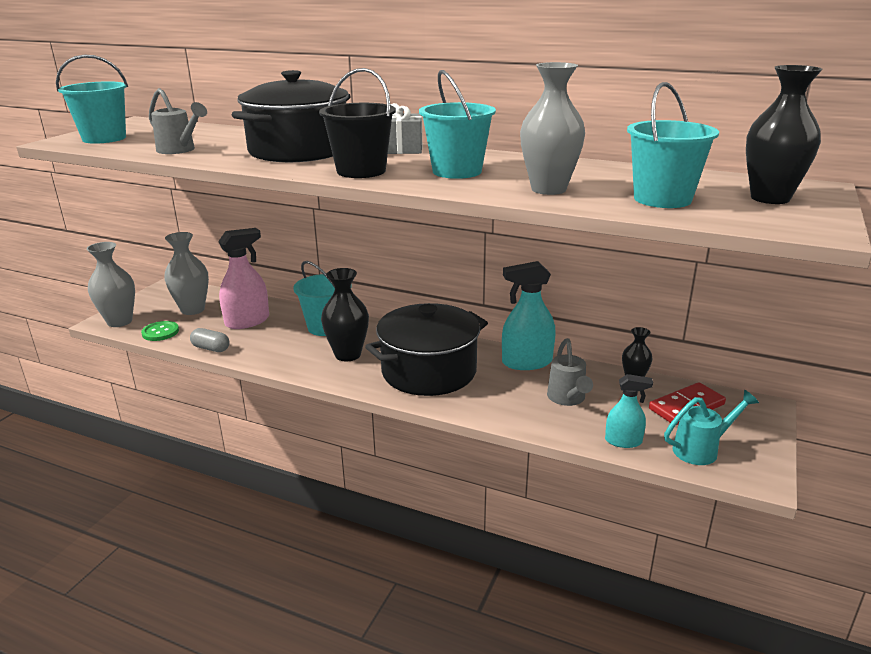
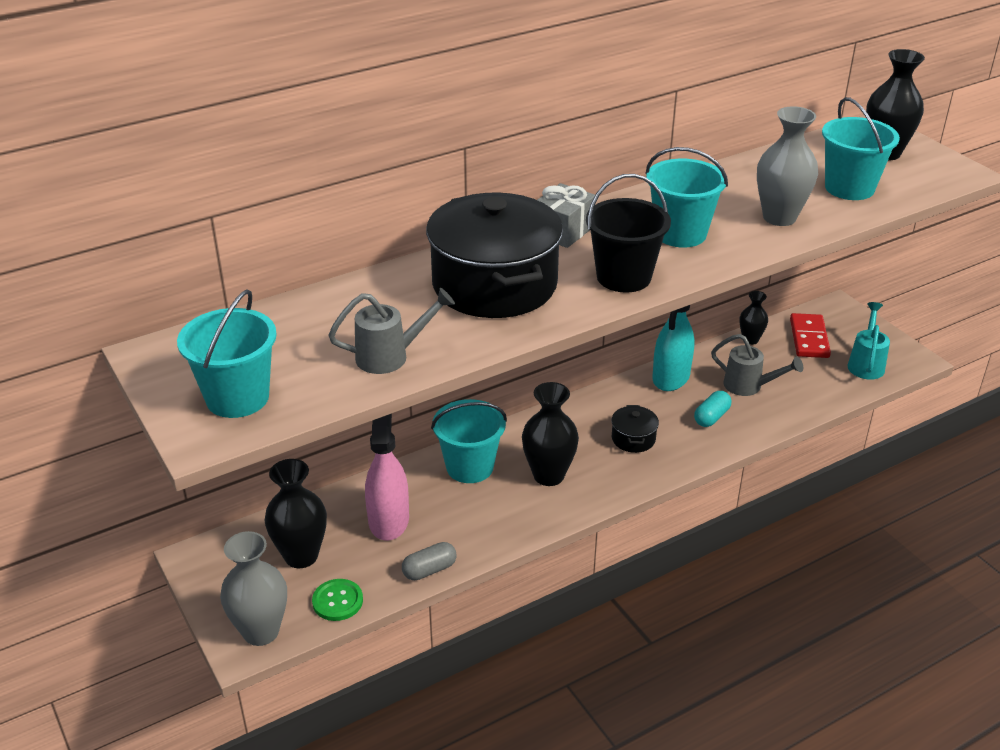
camera: 55 degrees left, 10 degrees up
grey vase [164,232,209,315] -> black vase [264,459,327,568]
black pot [365,303,488,396] -> black pot [611,405,659,453], size x0.42
turquoise spray bottle [605,374,653,448] -> none
none -> turquoise capsule [694,391,731,427]

